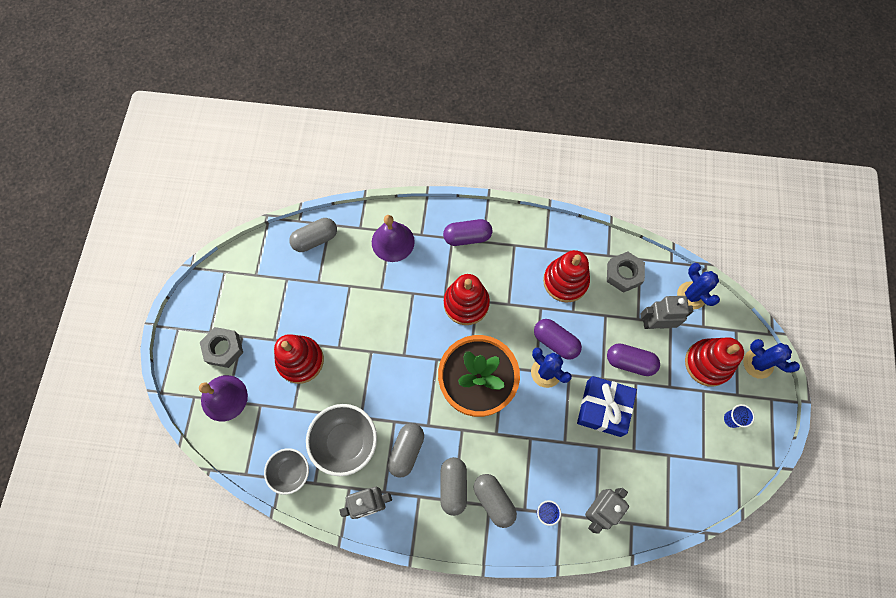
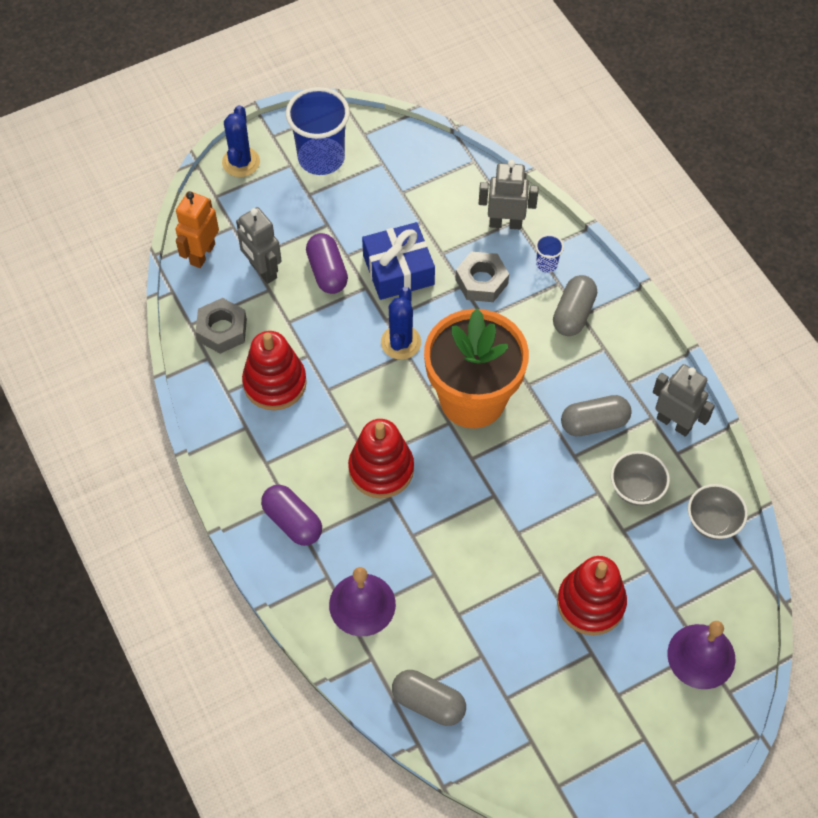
camera: 125 degrees left, 10 degrees down
grey nut [200,327,243,368] -> grey nut moved to [455,252,509,302]
grey bowl [306,404,377,476] -> grey bowl [611,451,670,506], size x0.63
grey capsule [440,457,467,516] -> none
purple capsule [534,319,582,360] -> none
blue cactus [677,263,720,309] -> orange robot [175,191,219,268]
red stacking toy [685,337,744,387] -> none
blue cup [724,404,755,428] -> blue cup [286,87,350,175], size x2.28

